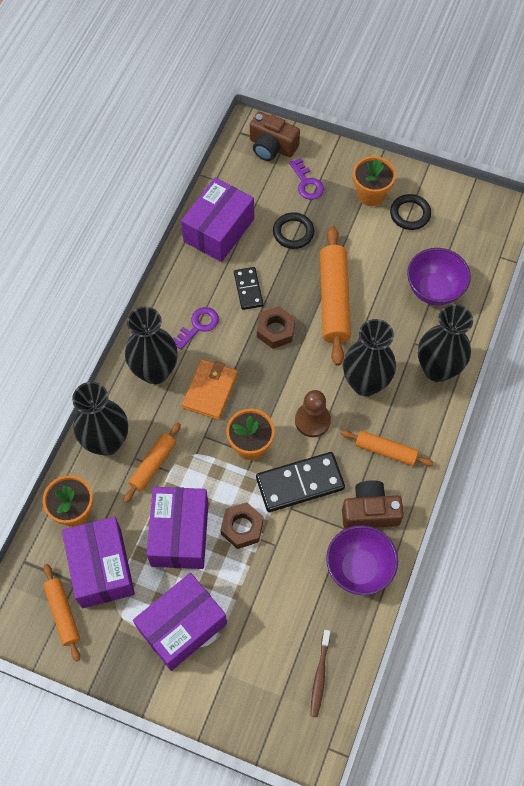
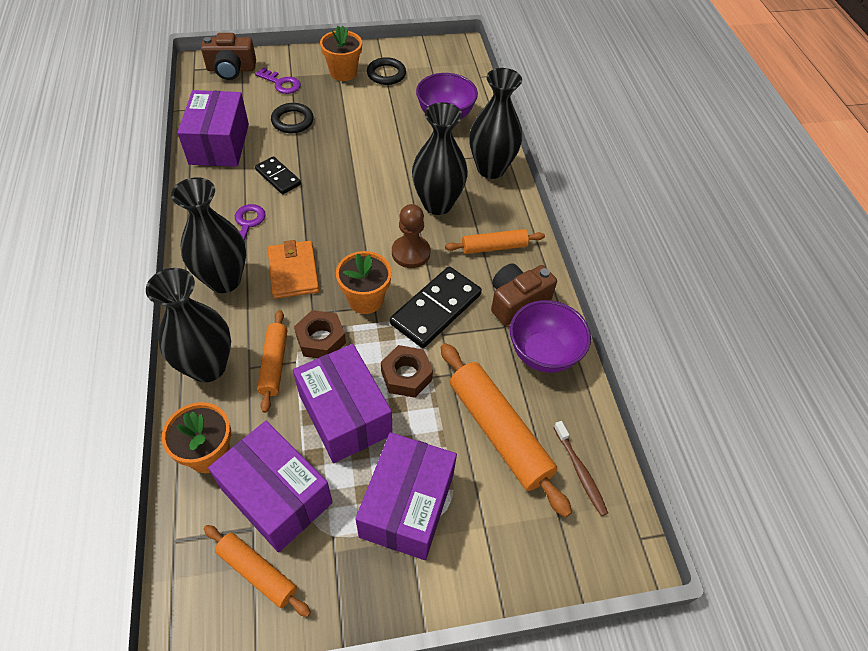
camera: 35 degrees left, 10 degrees down
brown nut [257,306,295,349] -> brown nut moved to [294,310,346,358]
orange rolling pin [320,226,351,366] -> orange rolling pin moved to [441,343,572,518]

